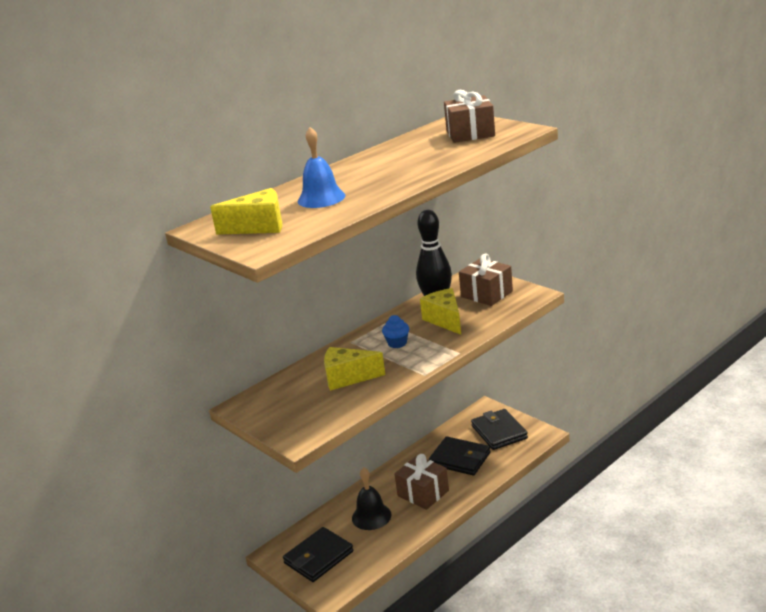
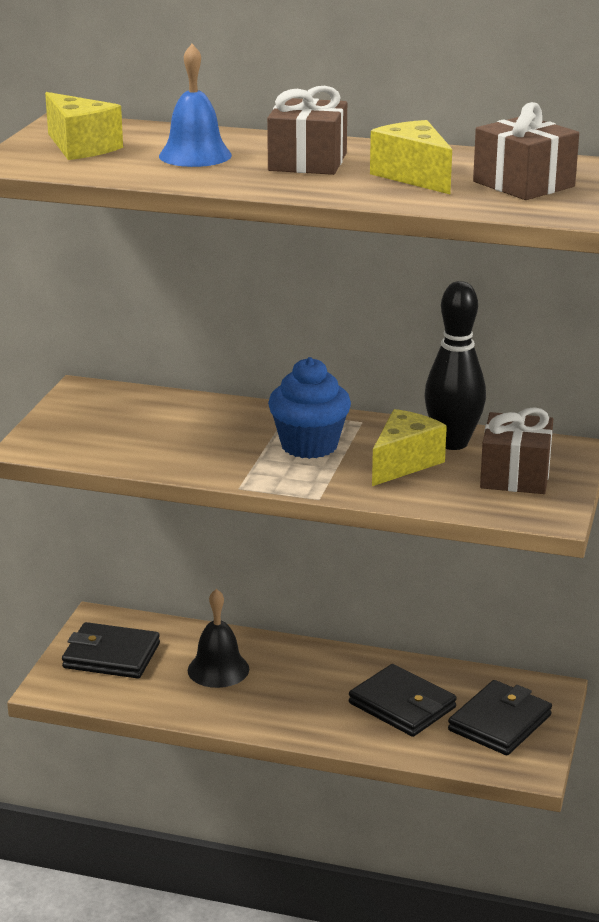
camera: 55 degrees right, 0 degrees up
yellow cheese [324,347,385,391] -> yellow cheese moved to [370,120,452,194]
blue cupcake [382,315,409,348] -> blue cupcake [268,357,351,459], size x1.84
brown gift [394,454,449,510] -> brown gift moved to [267,86,347,175]
black wallet [429,436,491,475] -> black wallet turned 45 degrees counterclockwise [349,664,457,737]

